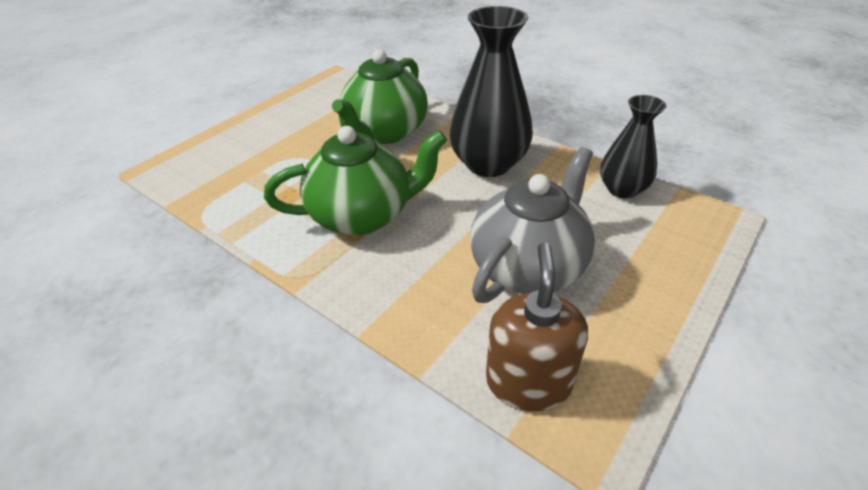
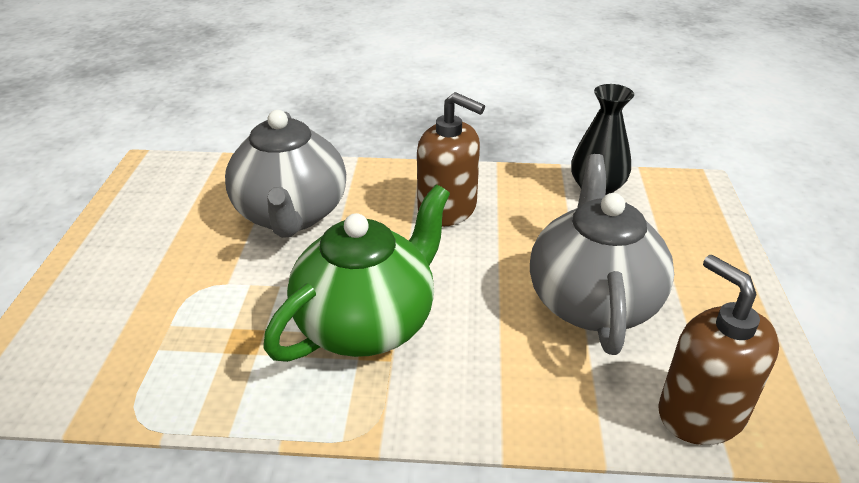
camera: 35 degrees left, 5 degrees down
green teapot [332,49,428,144] -> grey teapot [225,110,346,238]
black vase [449,6,533,177] -> brown soap dispenser [417,92,485,227]

